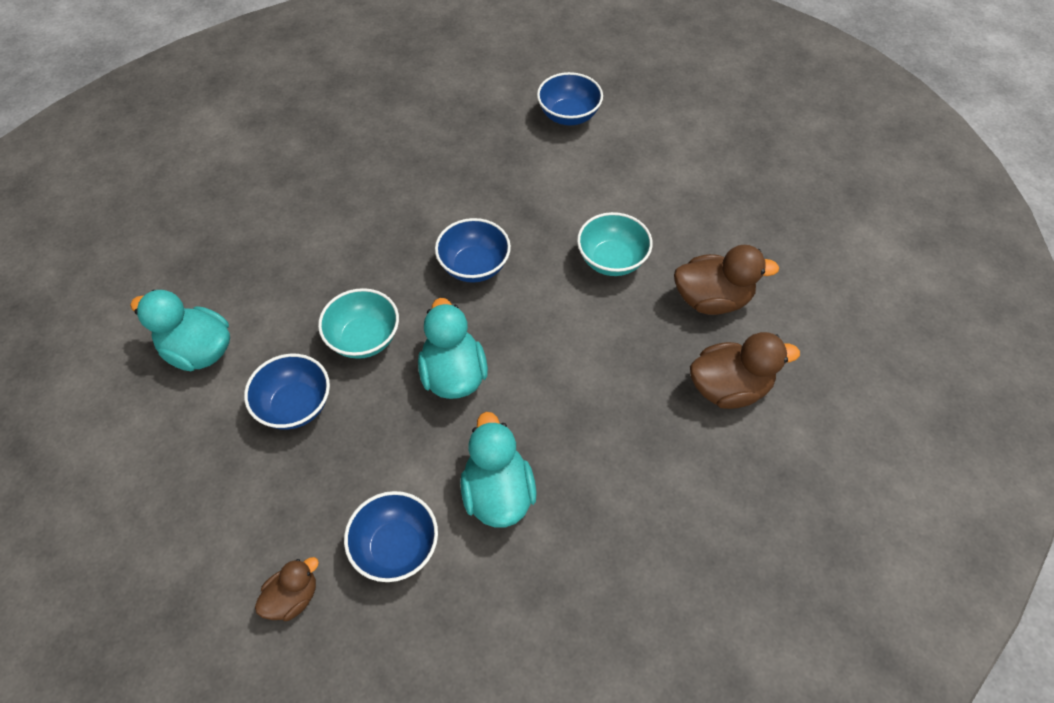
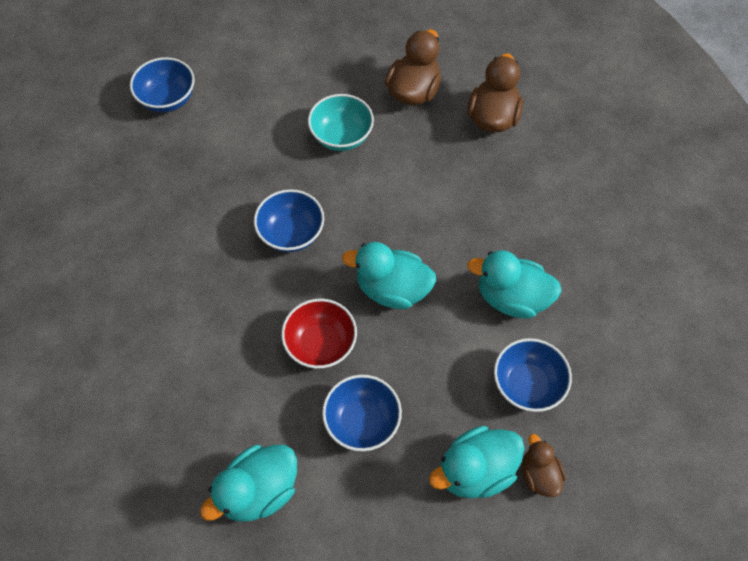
camera: 65 degrees left, 5 degrees up
turquoise bowl [318,288,399,359] -> red bowl [281,299,357,369]
none -> turquoise duck [429,426,525,498]

